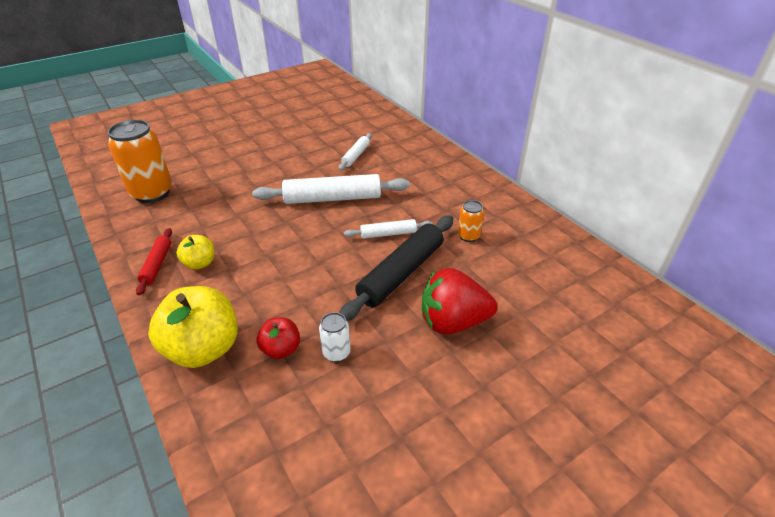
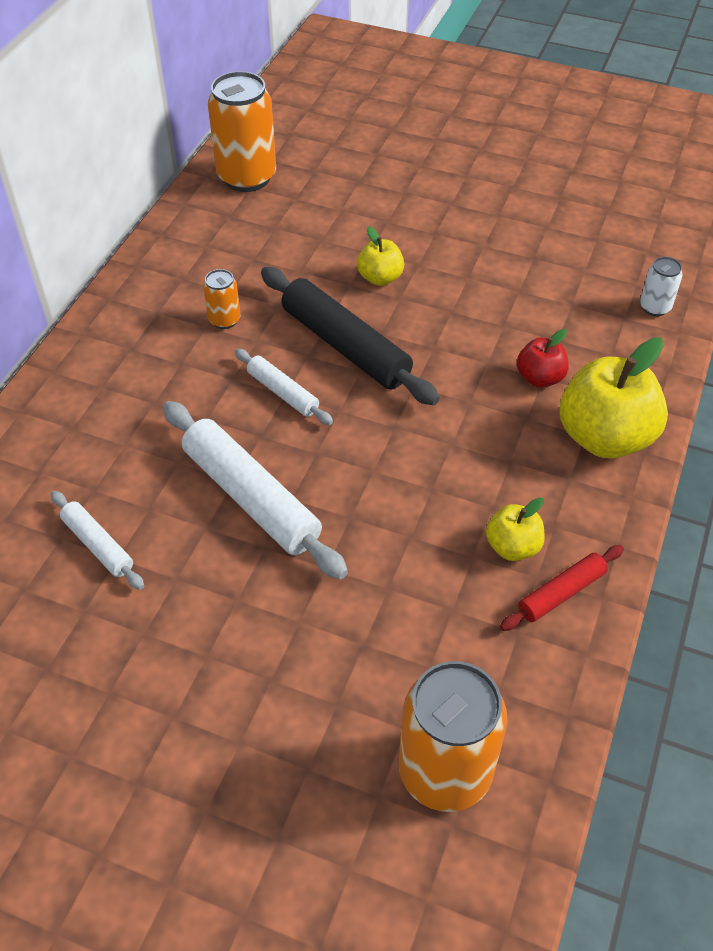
camera: 125 degrees left, 10 degrees up
white can [319,312,351,362] -> white can moved to [640,257,682,316]
white rolling pin [338,133,372,171] -> white rolling pin turned 60 degrees clockwise [51,491,144,590]
black rolling pin [339,215,454,321] -> black rolling pin turned 45 degrees clockwise [261,267,440,405]
red strawberry [422,268,498,335] -> yellow apple [357,227,404,286]
none -> orange can [208,71,276,192]

